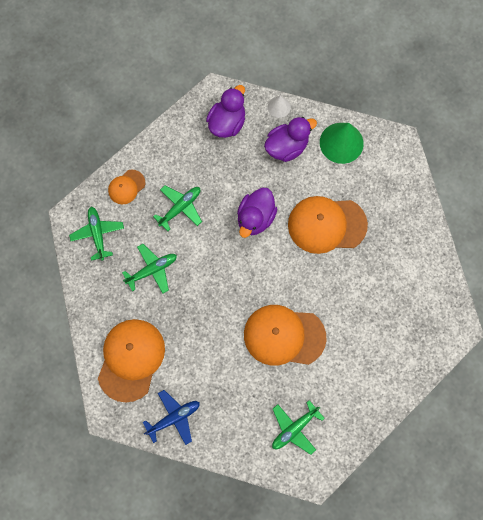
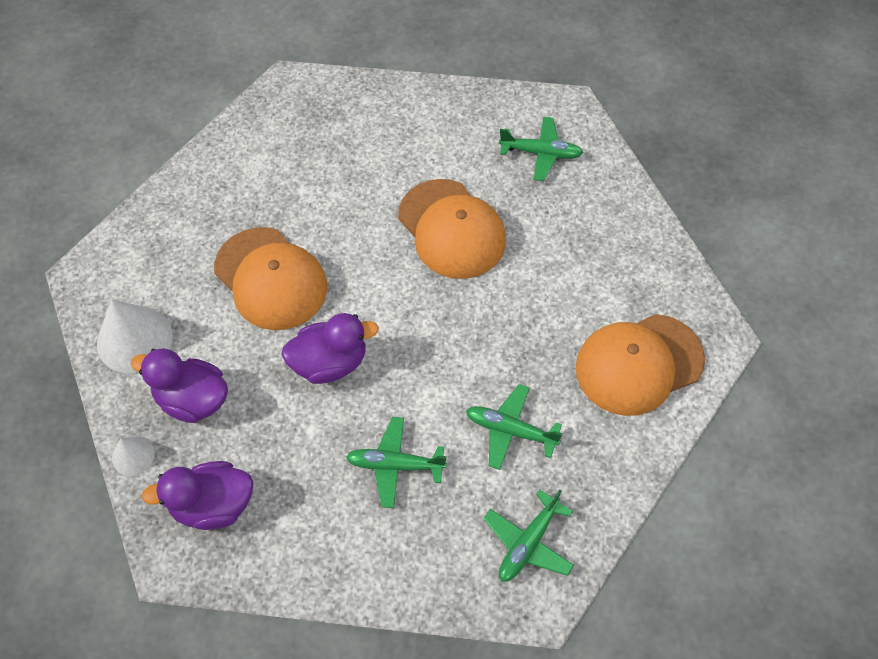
camera: 130 degrees left, 15 degrees down
orange cap [108,170,145,204] -> none
blue plane [143,390,200,445] -> none
green cone [320,123,364,164] -> white cone [97,299,173,373]

